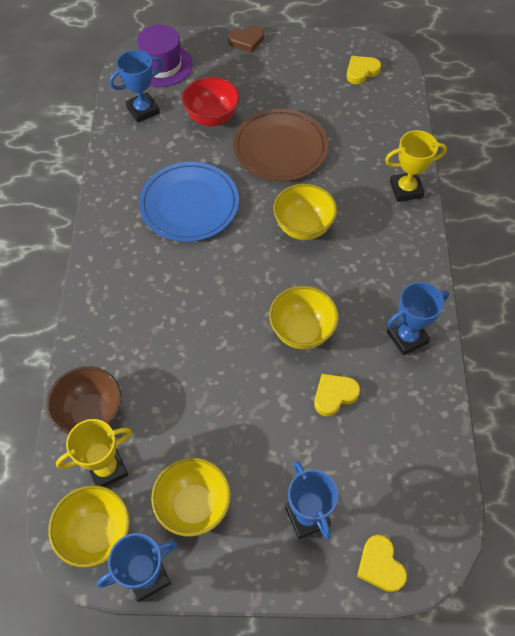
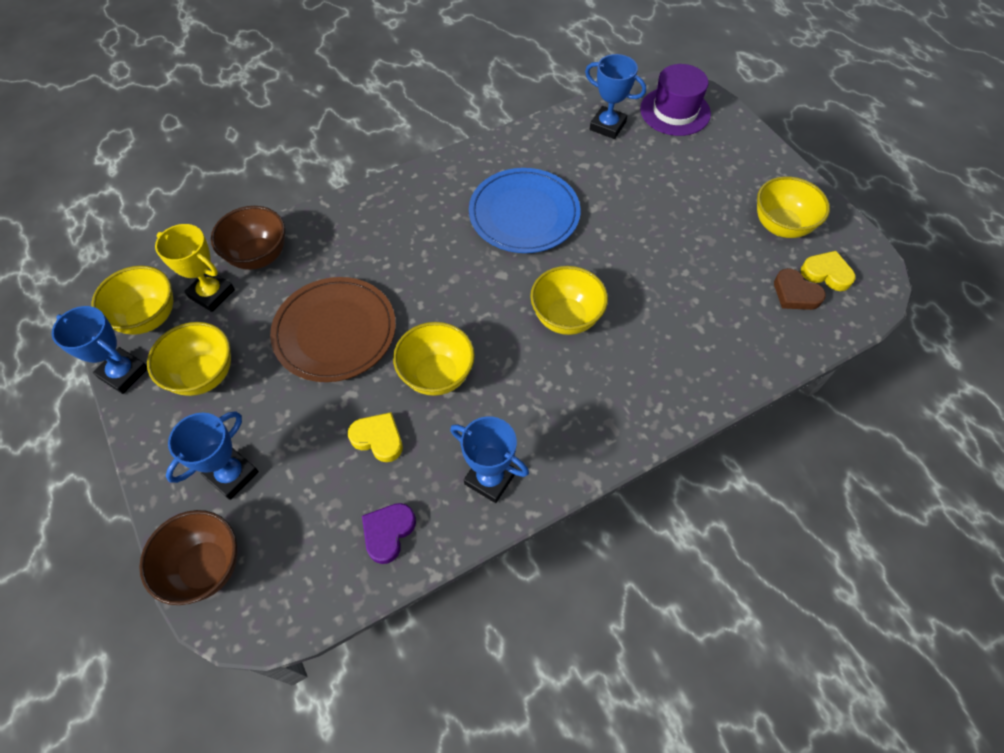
camera: 60 degrees right, 0 degrees up
red bowl [182,76,240,126] -> none
brown heart [228,25,264,53] -> brown heart moved to [774,268,826,310]
brown plate [233,109,328,181] -> brown plate moved to [270,277,396,382]
yellow heart [357,535,407,592] -> brown bowl [139,510,238,605]
yellow trophy [385,130,447,202] -> none
none -> purple heart [362,503,416,564]
none -> yellow bowl [757,176,830,238]

